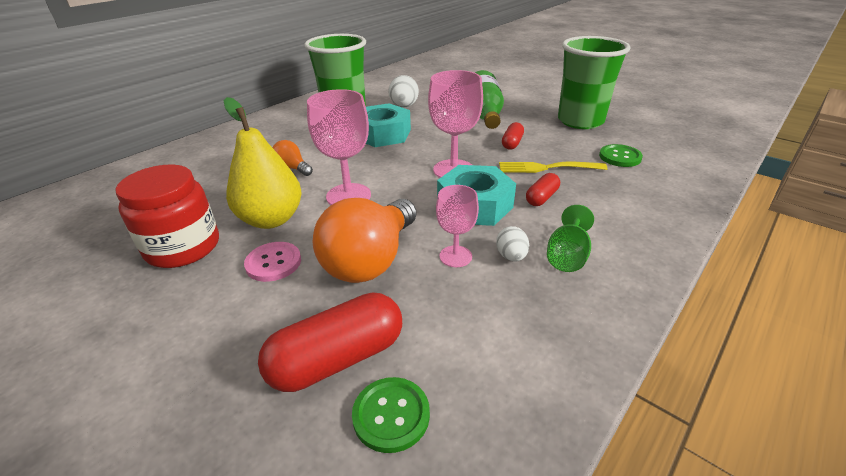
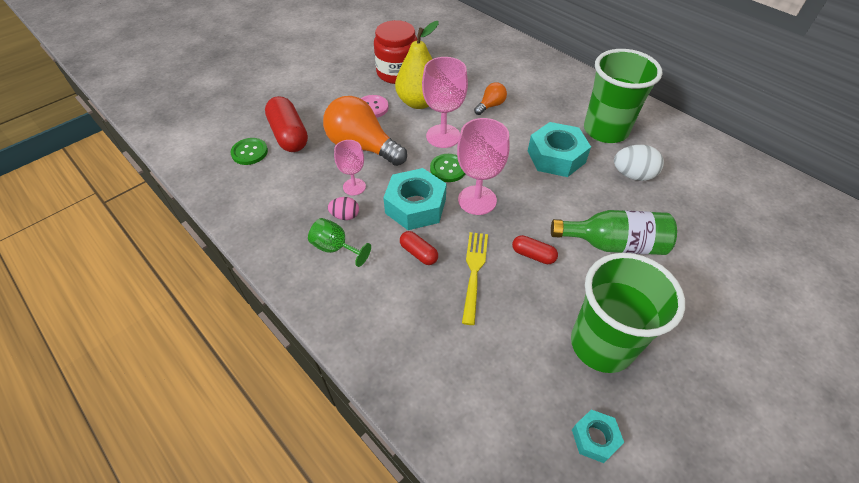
camera: 95 degrees right, 15 degrees up
white egg [496,226,529,262] -> pink egg [328,197,359,220]
green button [599,144,643,167] -> green button moved to [430,154,465,182]
none -> turquoise nut [572,410,624,463]

